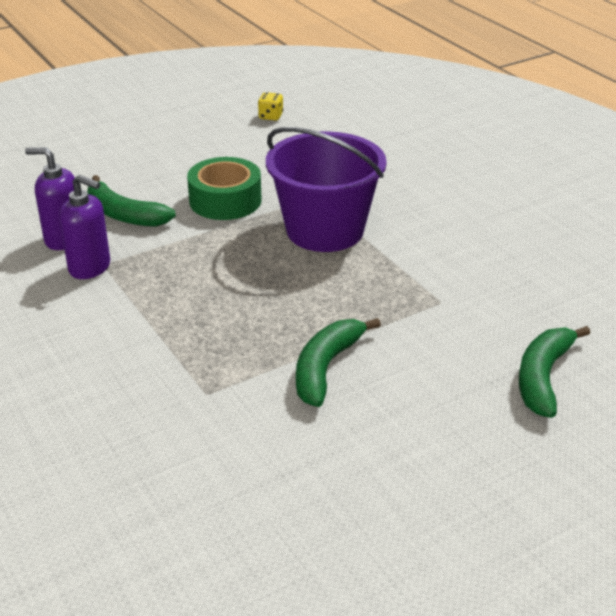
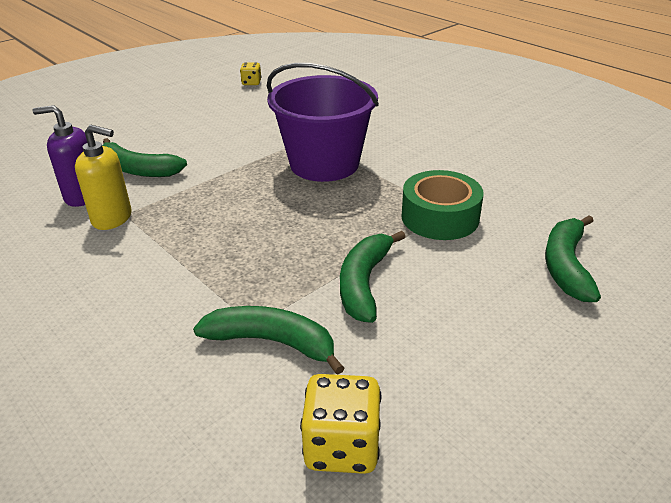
camera: 10 degrees left, 0 degrees up
purple soap dispenser [59,175,110,279] -> yellow soap dispenser [75,125,131,230]
green tape [187,157,262,220] -> green tape moved to [402,170,484,240]
none -> green banana [193,306,344,375]
none -> yellow dice [300,374,381,474]

